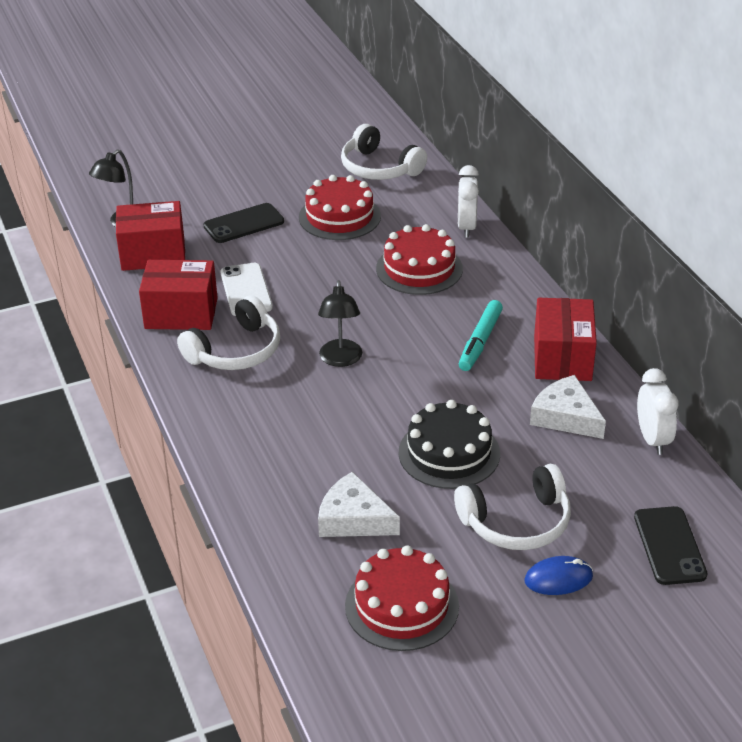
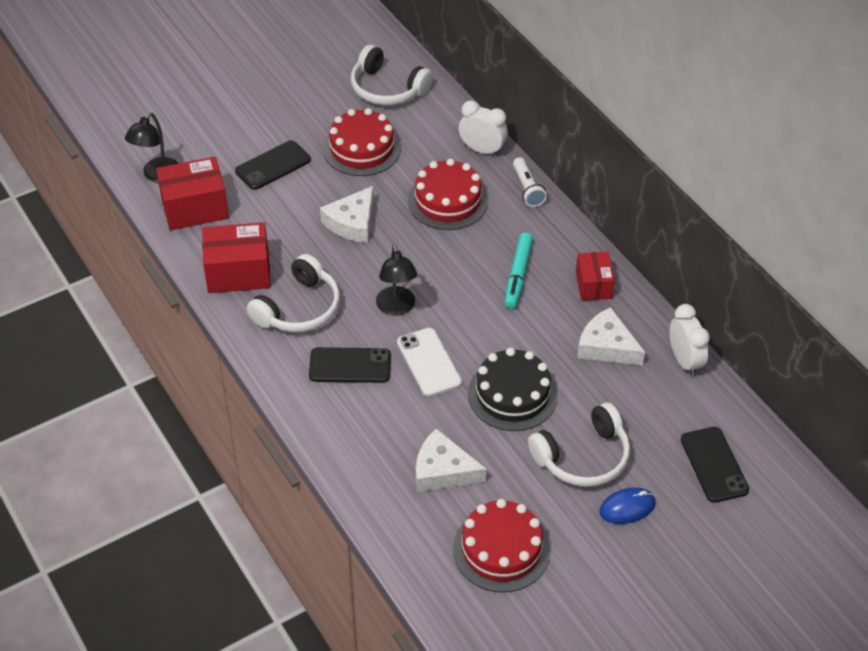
camera: 10 degrees left, 10 degrees up
white phone [220,263,273,316] -> white phone moved to [397,328,462,397]
white clock [458,165,479,238] -> white clock turned 120 degrees clockwise [459,100,508,156]
red box [534,298,597,381] -> red box [576,252,615,301], size x0.63
none -> black phone [309,347,391,383]
none -> white cheese [320,186,374,243]
none -> white flashlight [513,157,547,207]

